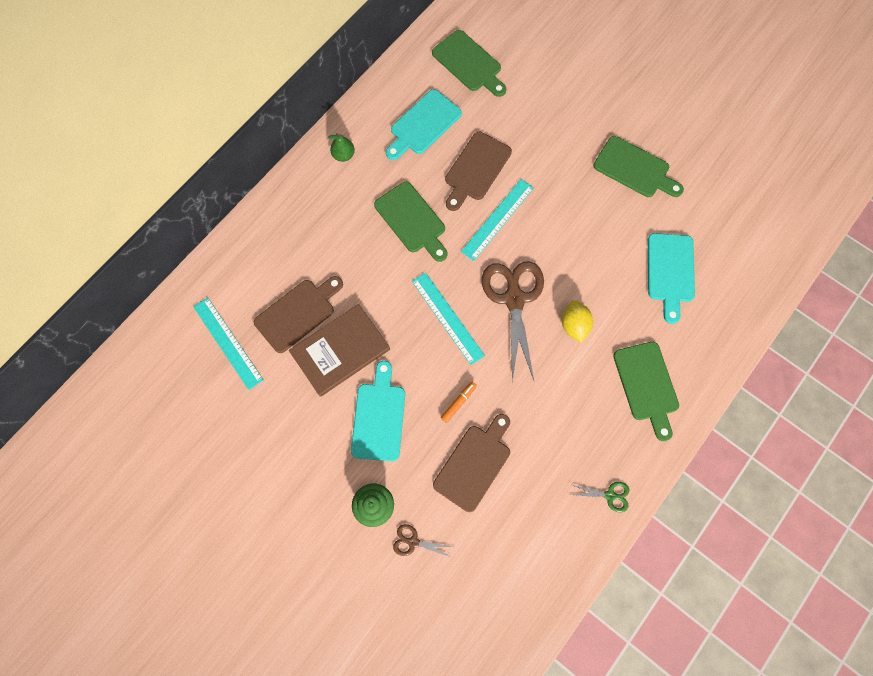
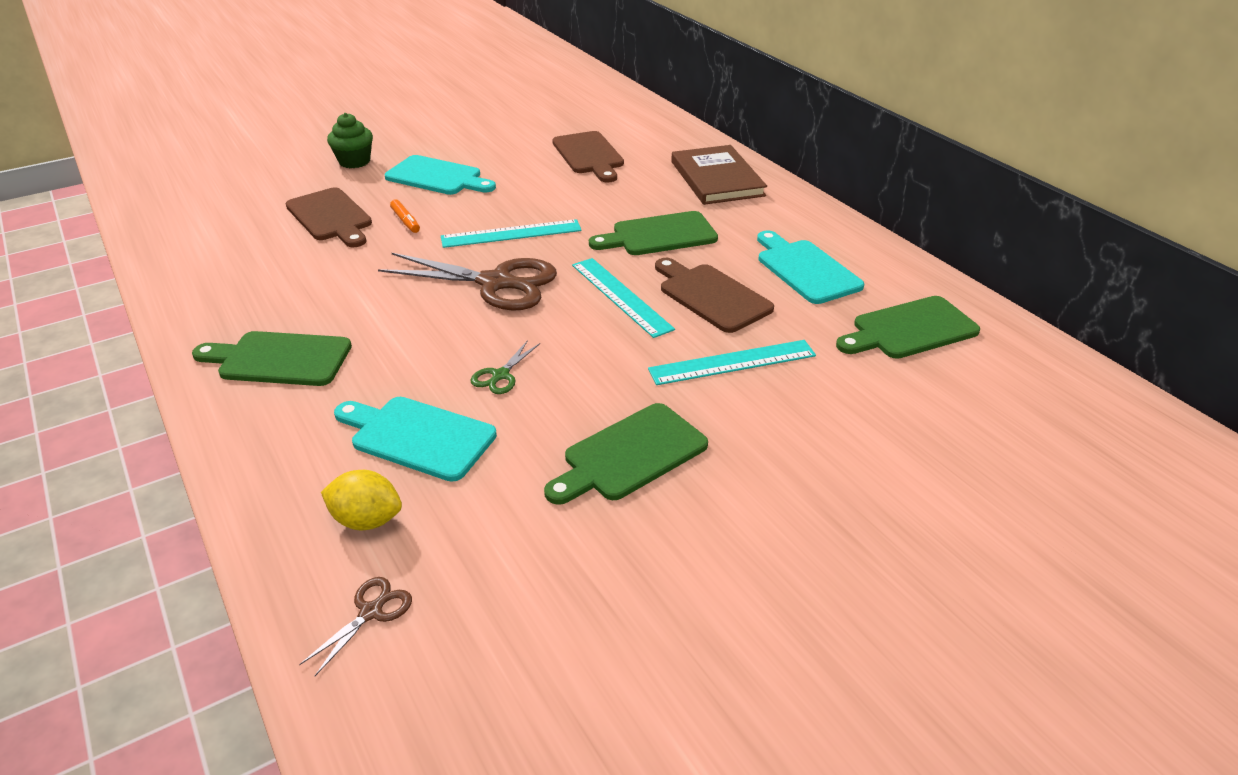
camera: 110 degrees right, 35 degrees down
turquoise ruler [193,297,264,390] -> turquoise ruler moved to [648,340,816,385]
brown book [289,304,390,397] -> brown book moved to [671,145,767,205]
green pear [328,133,355,162] -> none
brown scissors [393,524,453,557] -> brown scissors moved to [299,577,412,676]
yellow lemon [562,300,593,343] -> yellow lemon moved to [321,470,402,530]
green scissors [570,482,630,512] -> green scissors moved to [470,340,540,394]

